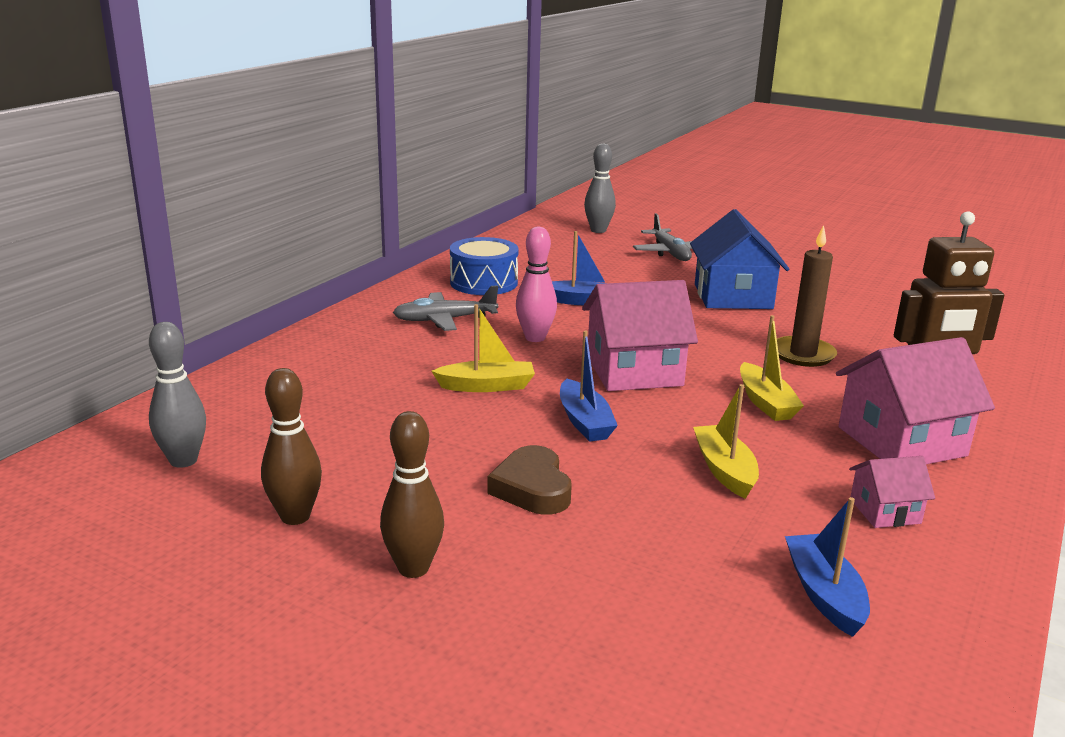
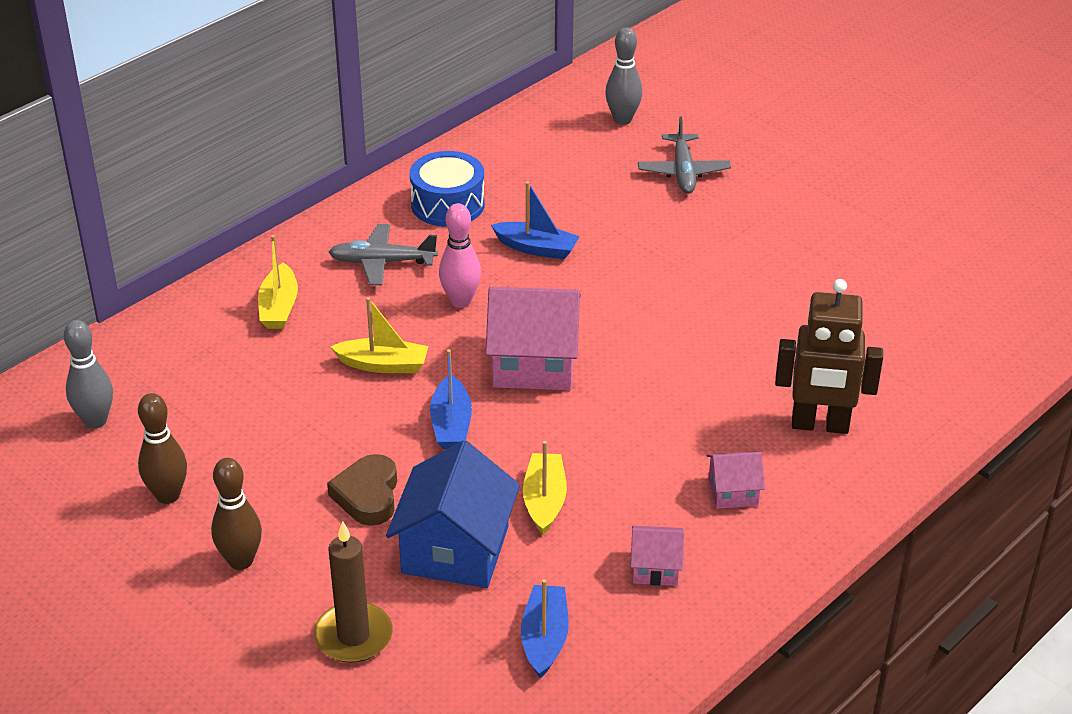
camera: 15 degrees right, 15 degrees up
blue house [690,209,789,309] -> blue house moved to [386,441,520,588]
yellow boat [740,315,804,421] -> yellow boat moved to [258,235,298,329]
brown candle [777,225,837,367] -> brown candle moved to [314,521,393,663]
pink house [836,337,995,464] -> pink house [706,451,765,509], size x0.51

